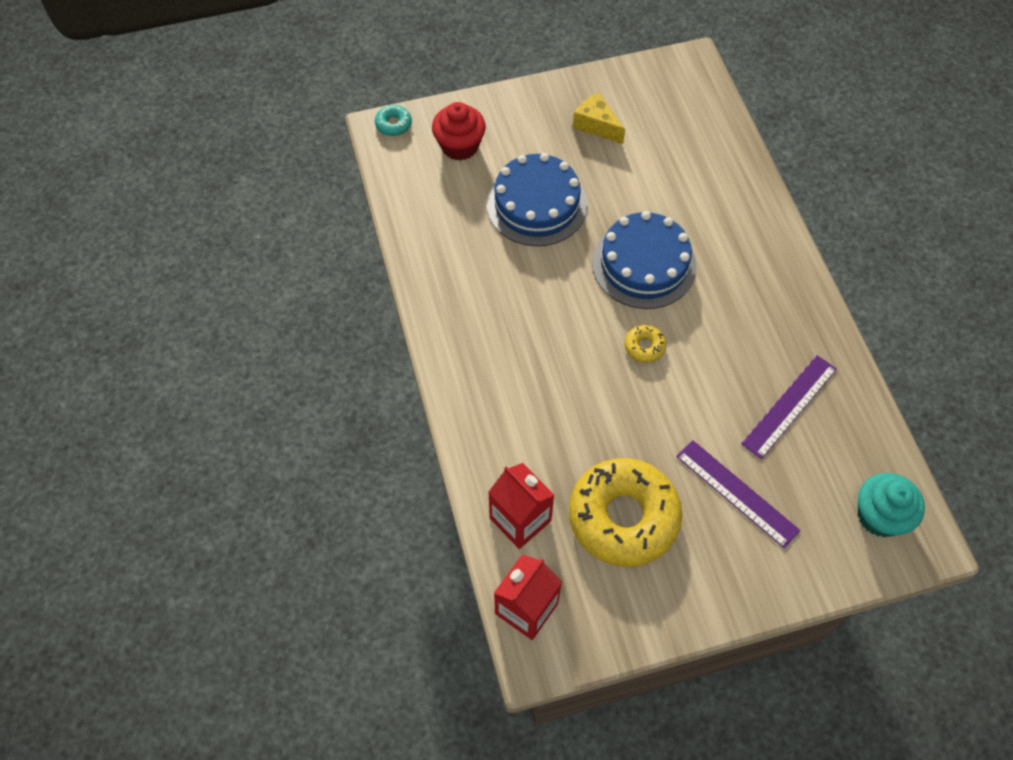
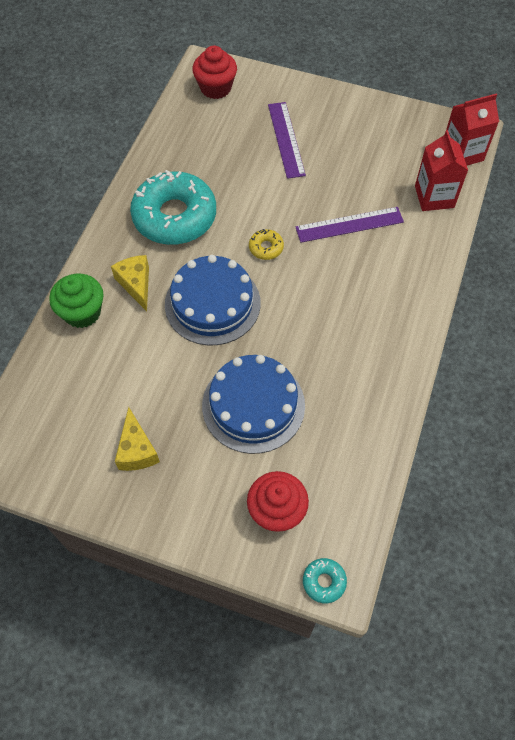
camera: 145 degrees left, 0 degrees up
yellow donut [569,458,682,567] -> none
purple ruler [741,355,837,459] -> purple ruler moved to [296,207,404,243]
turquoise cupcake [858,473,925,537] -> red cupcake [192,45,237,99]
none -> green cupcake [49,274,104,328]
none -> yellow cheese [111,255,149,311]
none -> turquoise donut [130,170,216,245]

